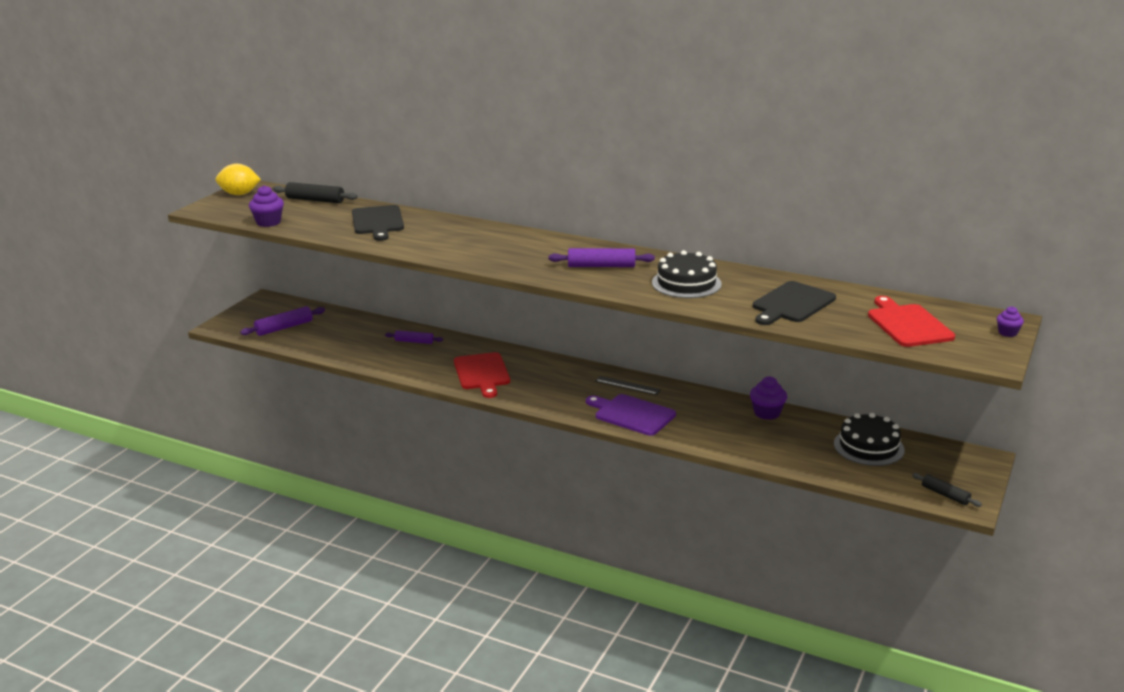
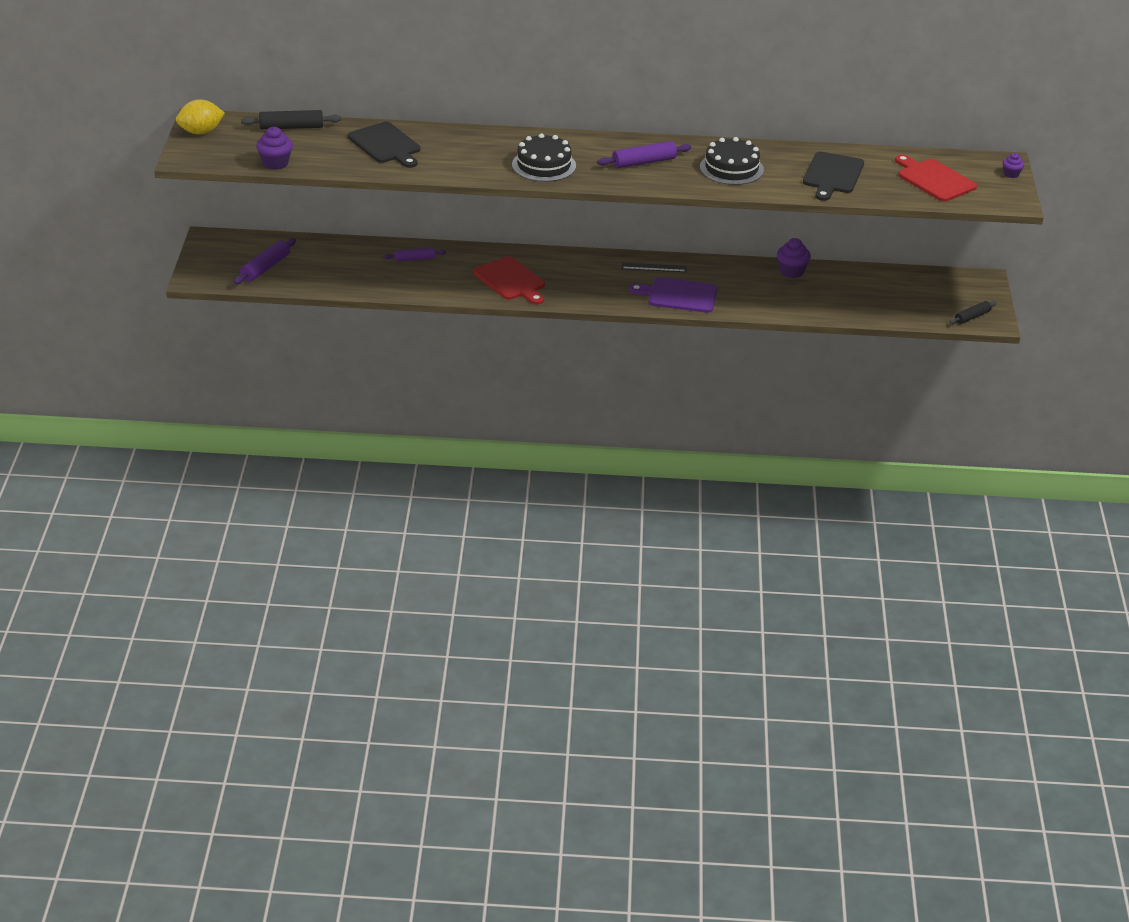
camera: 25 degrees left, 10 degrees up
black cake [834,413,905,466] -> black cake moved to [512,133,576,182]
black rolling pin [912,473,982,507] -> black rolling pin turned 60 degrees counterclockwise [949,301,997,324]

